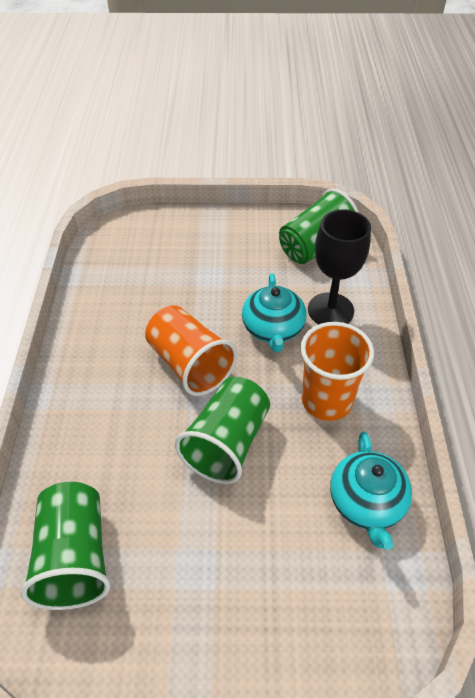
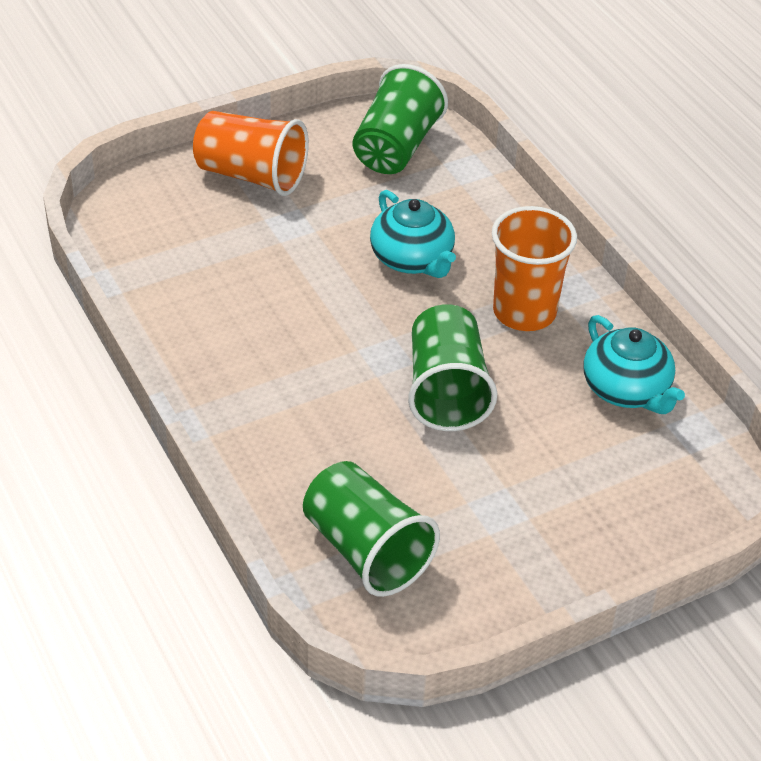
camera: 30 degrees left, 5 degrees down
orange cup [145,305,237,396] -> orange cup moved to [193,111,309,196]
black goblet [308,209,371,324] -> none

